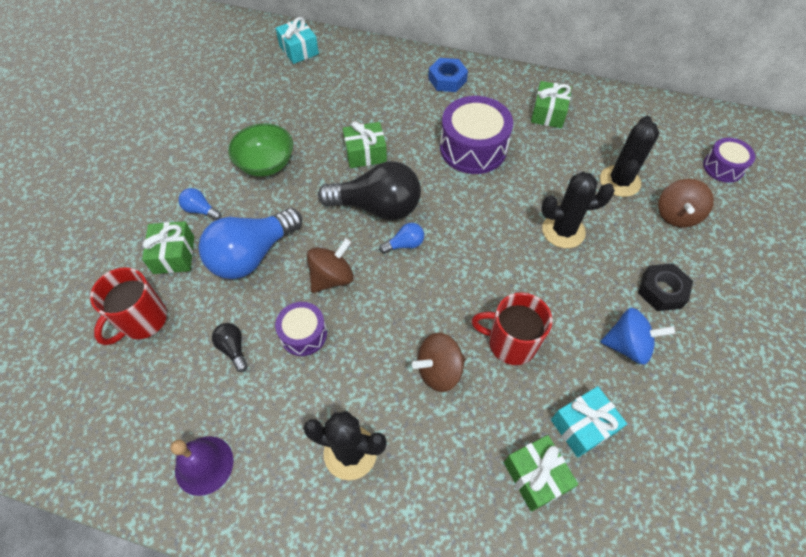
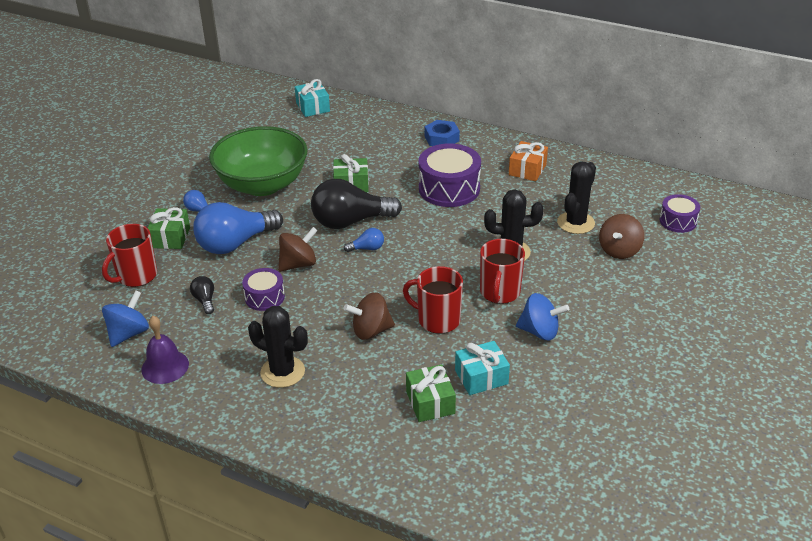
camera: 10 degrees right, 20 degrees down
green bowl [228,123,293,177] -> green bowl [209,126,308,196], size x1.73
black light bulb [318,161,421,221] -> black light bulb turned 150 degrees clockwise [311,179,402,229]
green gift [531,81,572,128] -> orange gift [509,141,548,181]
black nut [638,263,693,311] -> none
none -> blue spinning top [102,290,149,347]
none -> red mug [480,239,525,304]

